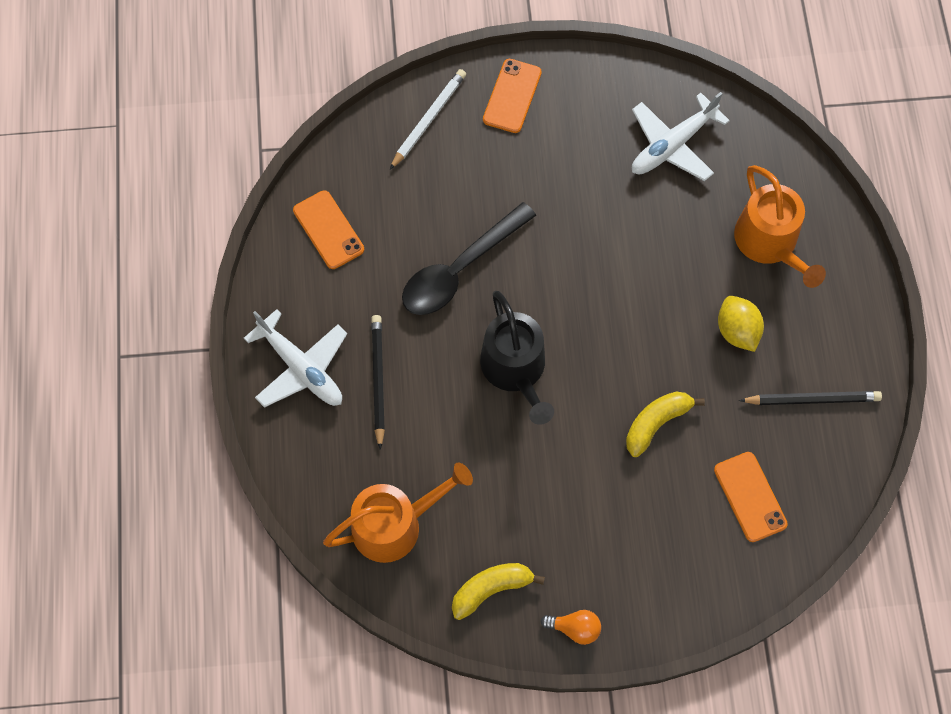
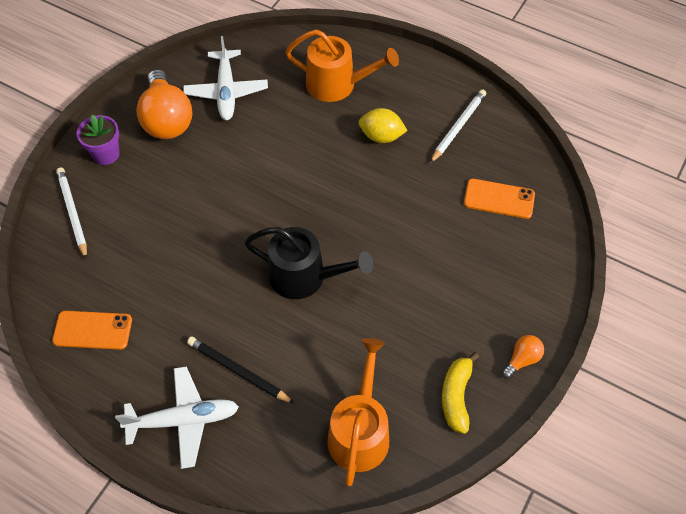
camera: 55 degrees left, 10 degrees down
black spoon [402,202,536,315] -> none
orange phone [483,59,542,133] -> purple flower pot [77,115,120,165]
yellow banana [626,391,705,457] -> none
black pencil [739,391,882,405] -> white pencil [430,89,486,163]
none -> orange light bulb [136,69,192,139]

